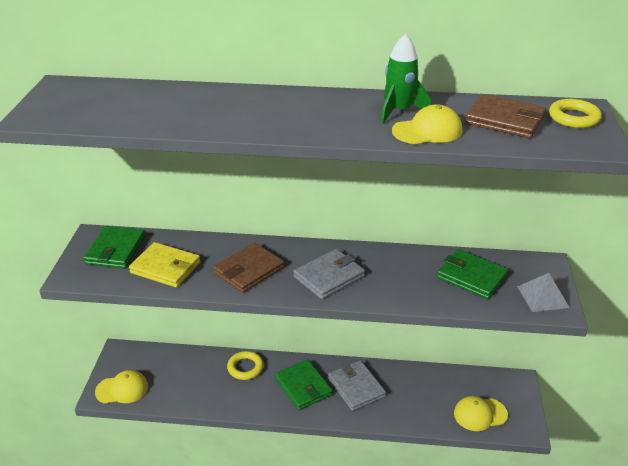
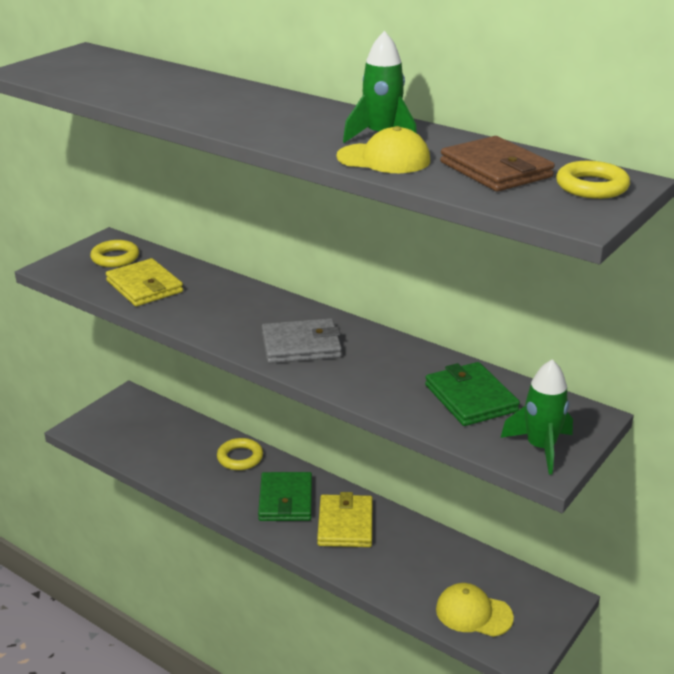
camera: 30 degrees right, 5 degrees down
green wallet [83,226,145,269] -> yellow ring [90,240,139,267]
yellow cap [95,370,148,404] -> none
brown wallet [213,243,284,293] -> none
grey wallet [328,360,386,411] -> yellow wallet [317,492,373,547]
grey pyramid [517,273,570,312] -> green rocket [500,359,573,475]

